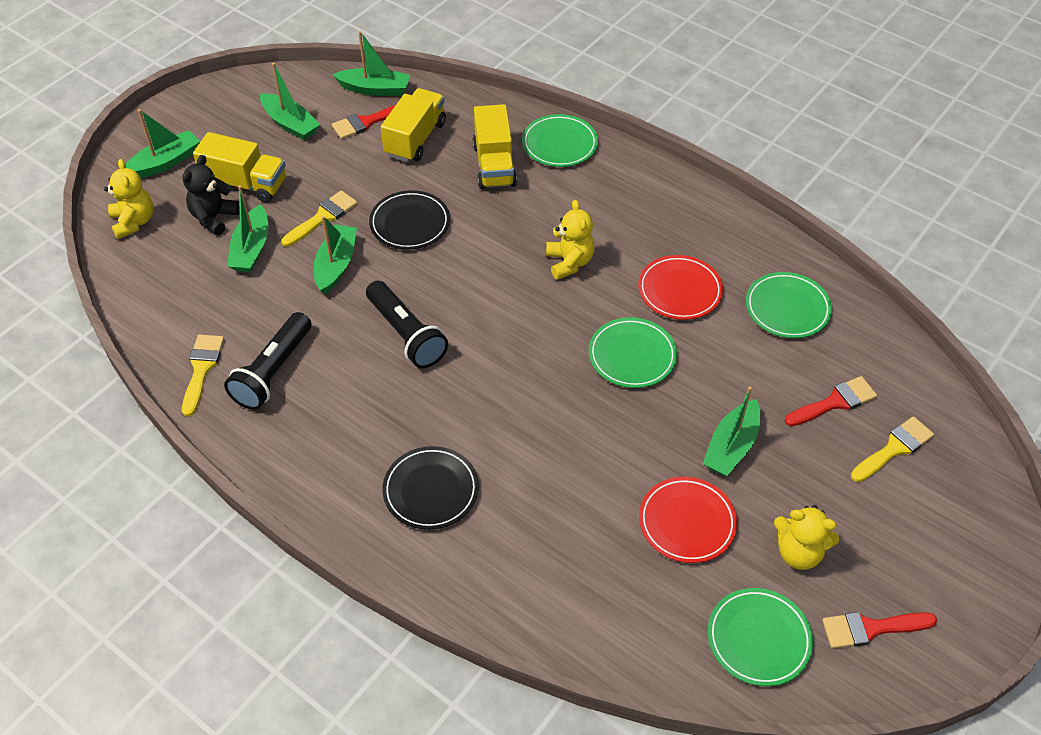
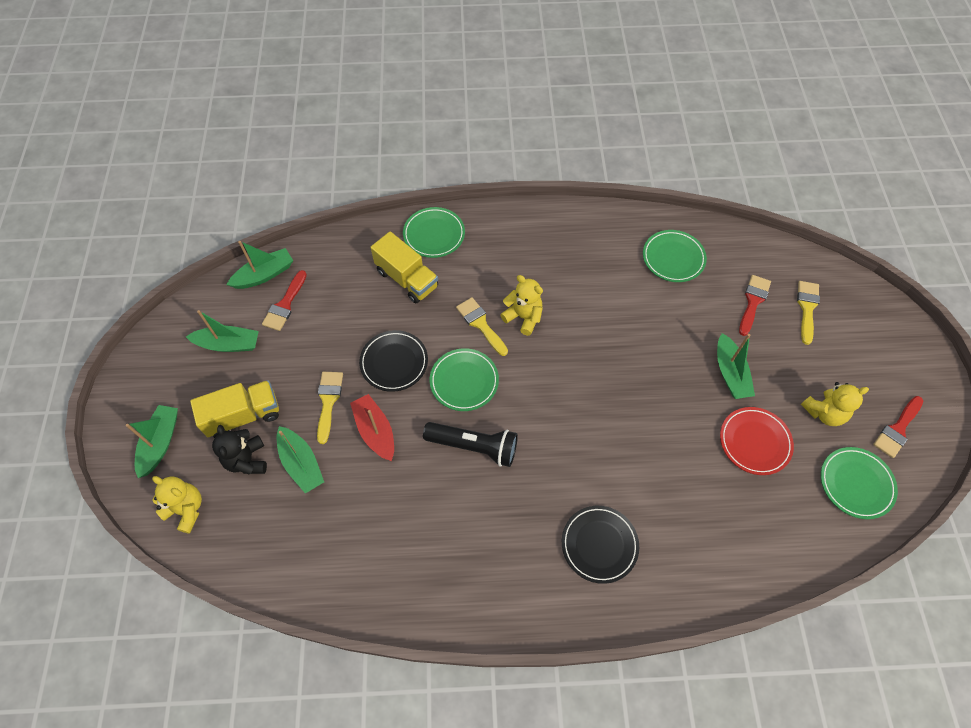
camera: 40 degrees left, 10 degrees up
yellow brush [182,335,224,416] -> yellow brush moved to [456,297,508,356]
black flashlight [224,312,311,410] -> none
green boat [314,216,357,294] -> red boat [350,394,394,461]
yellow truck [381,88,446,162] -> none
green plate [589,317,677,388] -> green plate moved to [429,348,499,411]
red plate [638,255,723,320] -> none

